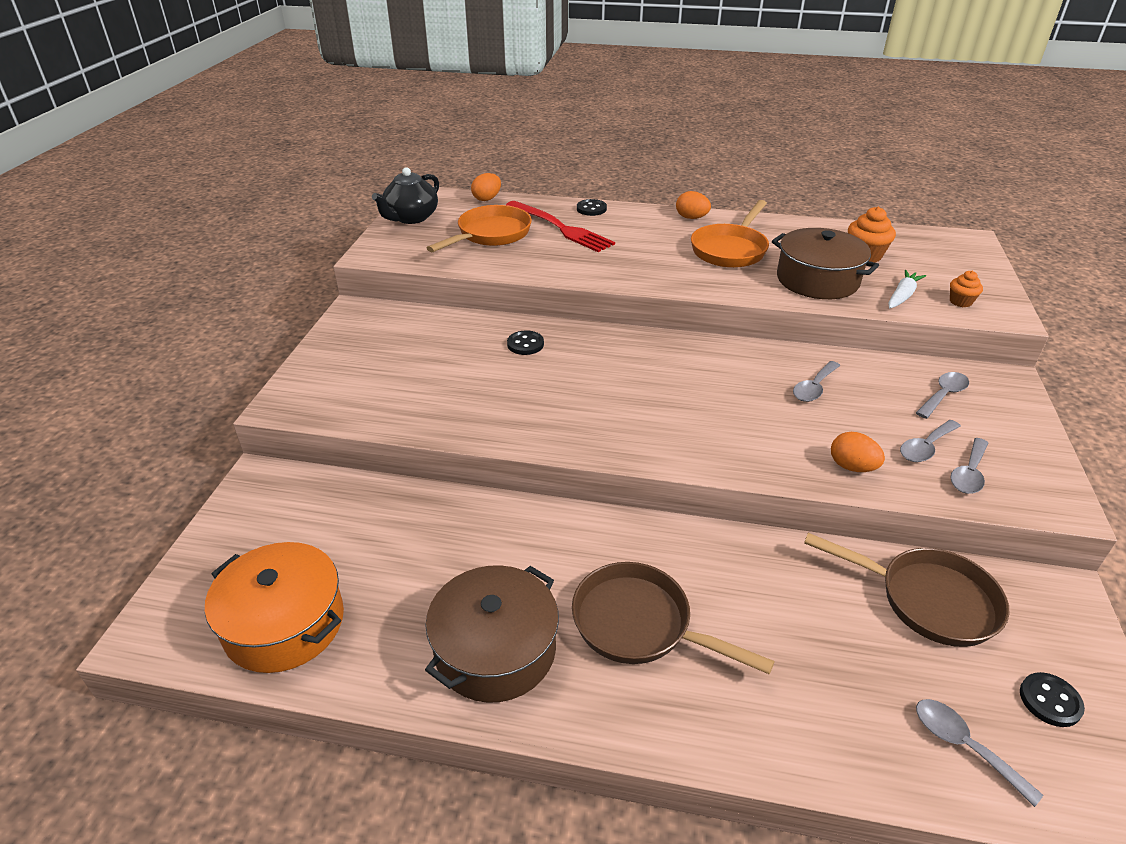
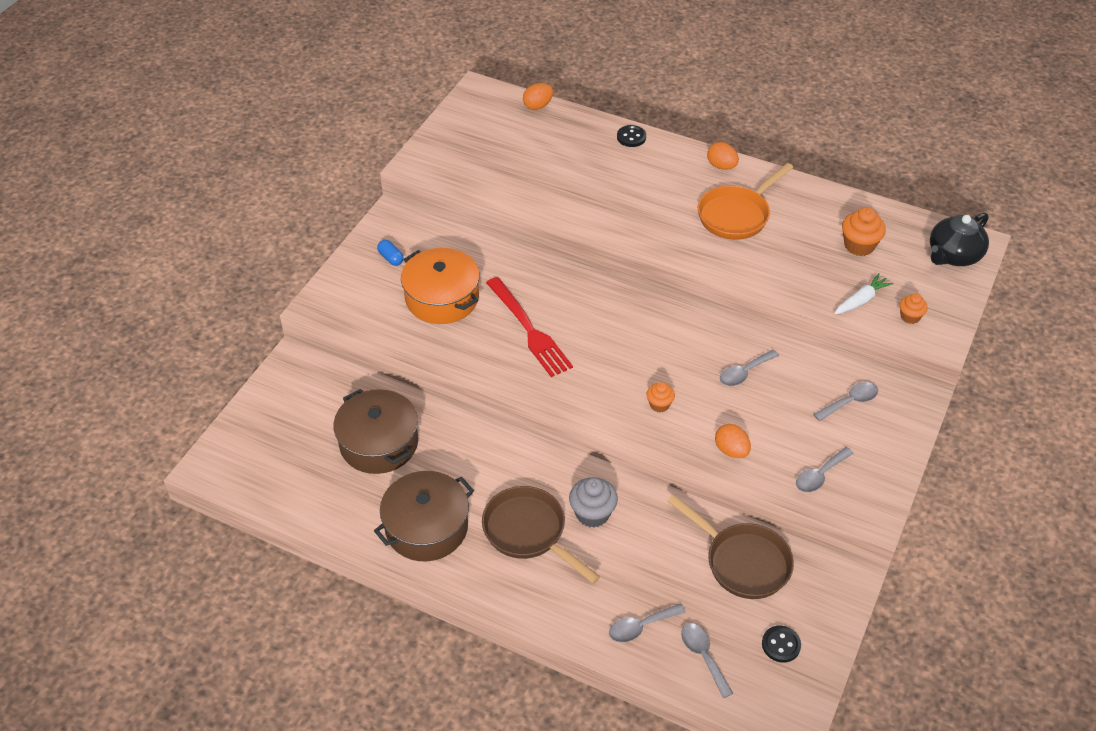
camera: 15 degrees right, 10 degrees up
orange pot [205,542,344,673] -> orange pot moved to [401,248,480,324]
black teapot [372,167,439,224] -> black teapot moved to [930,213,989,266]
orange pan [427,205,532,252] -> none
red fork [506,201,615,252] -> red fork moved to [486,277,573,377]
black button [507,330,544,355] -> none
brown pot [772,228,879,299] -> brown pot moved to [334,389,418,474]
grey spoon [900,420,961,462] -> grey spoon moved to [609,603,686,643]
none -> blue capsule [377,240,404,266]
none -> grey cupcake [569,477,618,527]
none -> orange cupcake [647,382,675,412]

